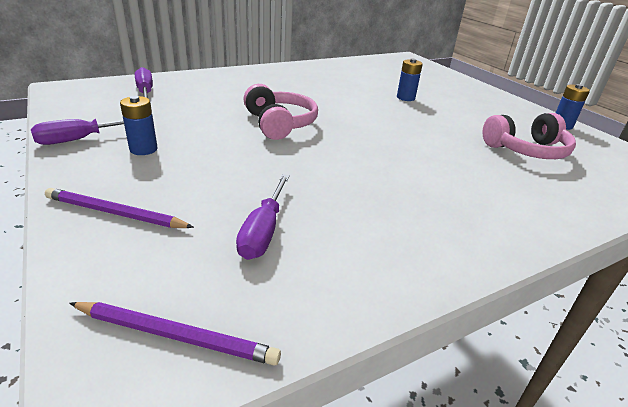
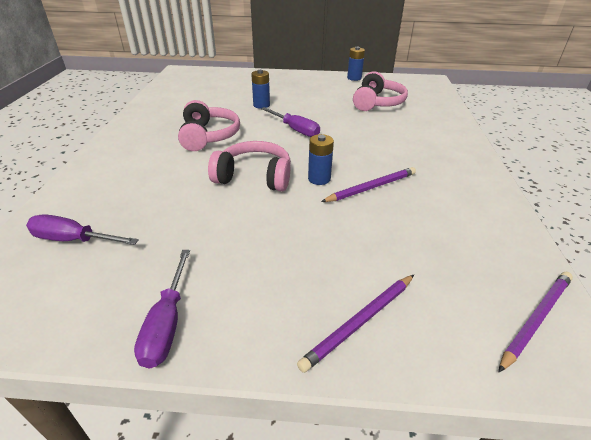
camera: 55 degrees left, 5 degrees up
blue battery [120,96,157,155] -> blue battery moved to [308,134,334,185]
purple screwdriver [236,174,290,260] -> purple screwdriver moved to [261,107,320,137]
none -> pink headphones [178,100,240,151]
none -> purple pencil [321,167,416,202]

